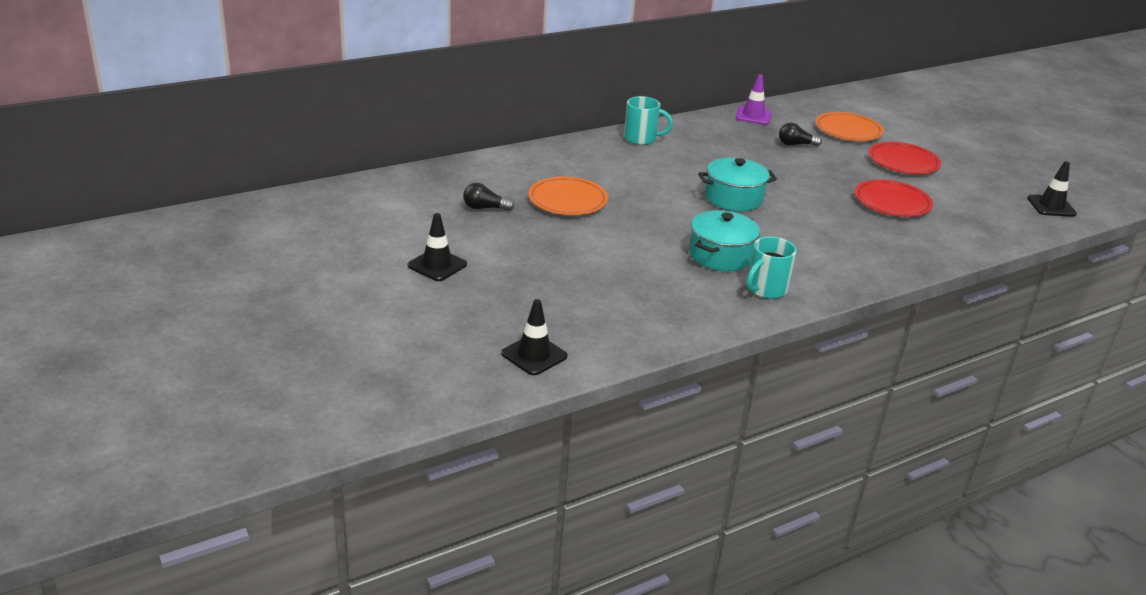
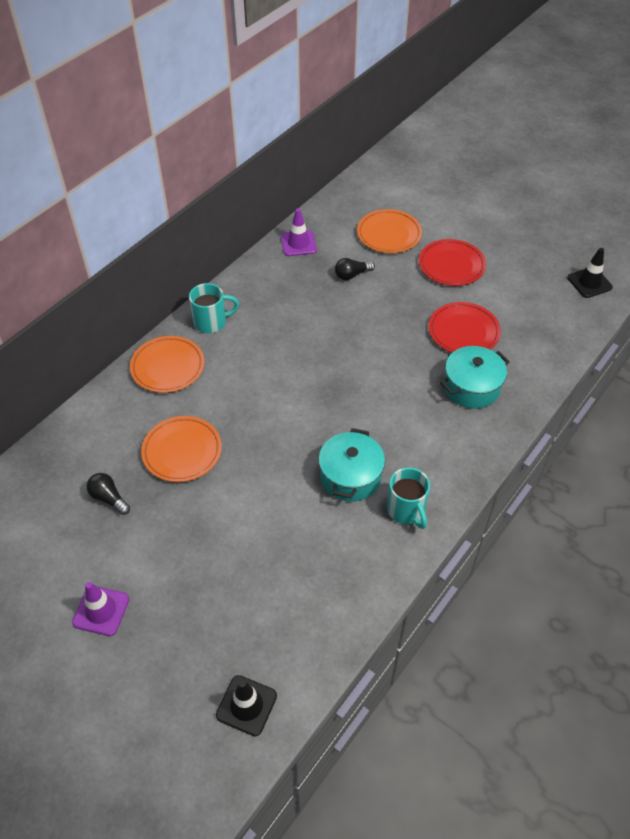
camera: 20 degrees left, 20 degrees up
black traffic cone [408,213,467,281] -> purple traffic cone [72,582,129,636]
black light bulb [463,183,515,211] -> black light bulb turned 60 degrees clockwise [87,473,130,515]
turquoise pot [698,157,777,211] -> turquoise pot moved to [441,346,510,409]
turquoise mug [747,237,797,299] -> turquoise mug turned 45 degrees counterclockwise [387,468,430,529]
none -> orange plate [130,336,204,393]

